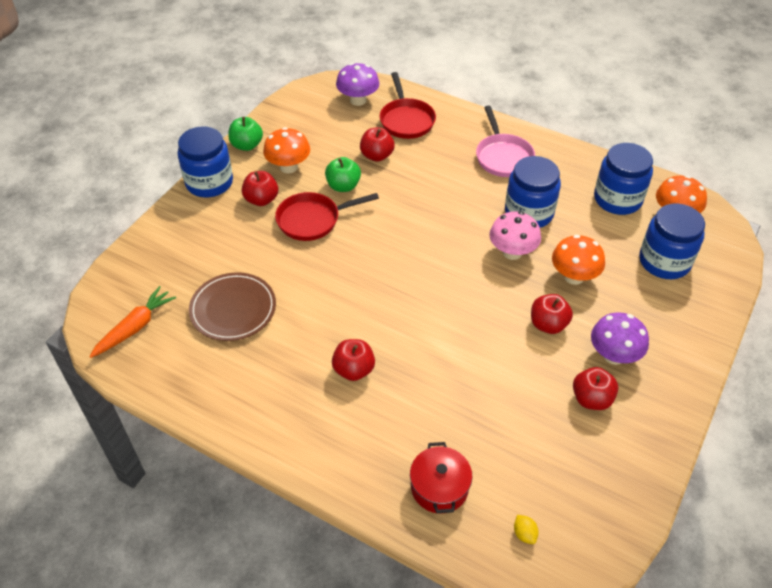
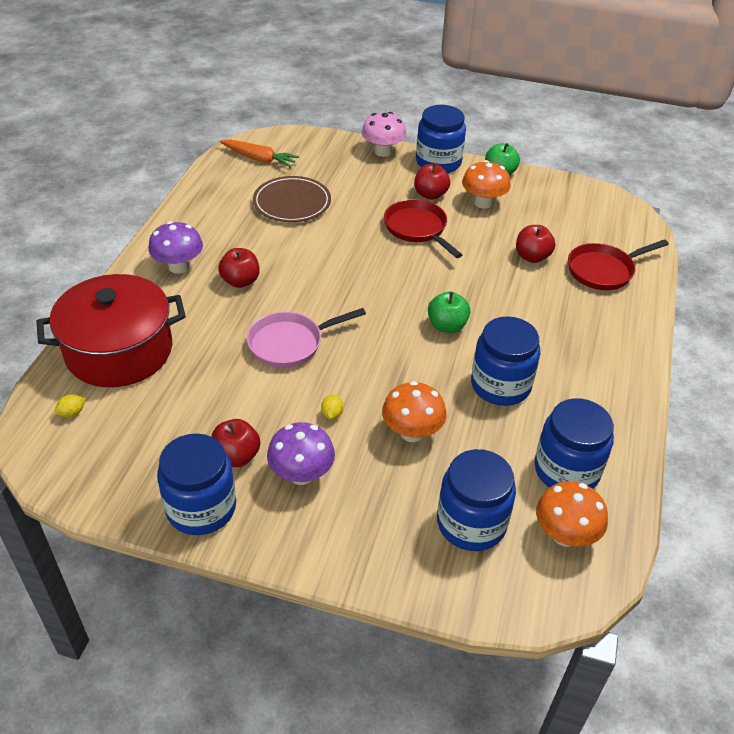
camera: 75 degrees right, 5 degrees down
green apple [325,157,361,192] -> green apple moved to [428,291,470,333]
purple mushroom [336,63,379,106] -> purple mushroom moved to [148,221,203,274]
red pot [410,442,472,514] -> red pot [36,274,186,387], size x1.96
pink pan [476,106,535,177] -> pink pan moved to [247,308,366,368]
pink mushroom [489,211,541,260] -> pink mushroom moved to [362,112,407,157]
red apple [531,294,573,334] -> yellow lemon [321,395,343,420]
none -> blue jar [157,434,236,535]

